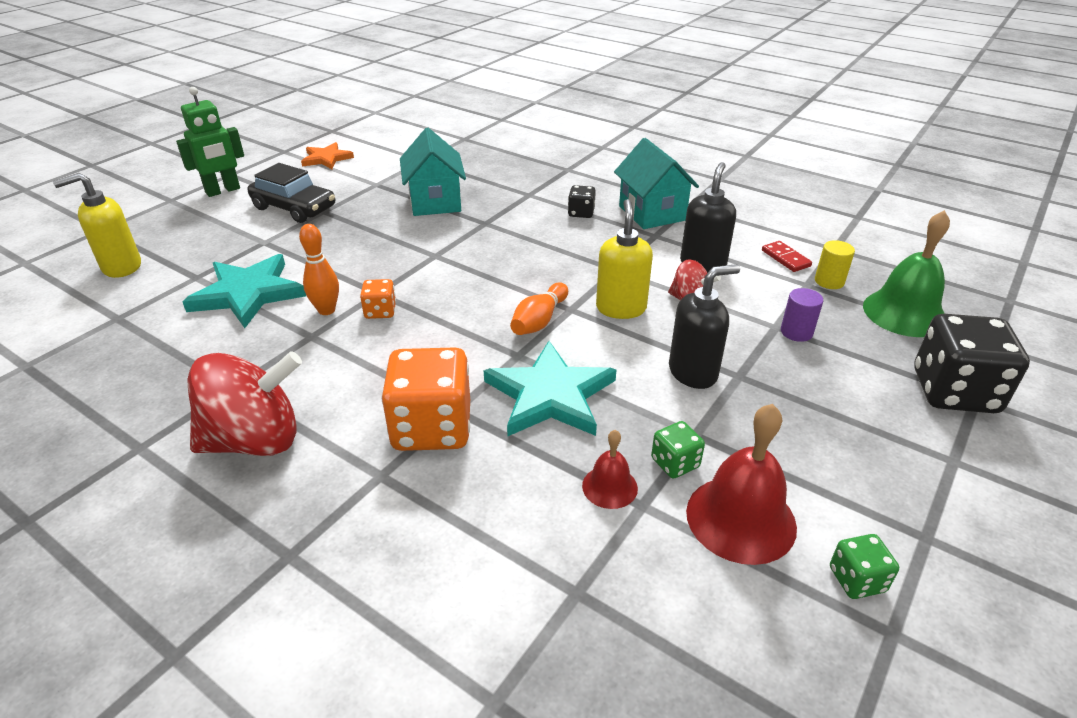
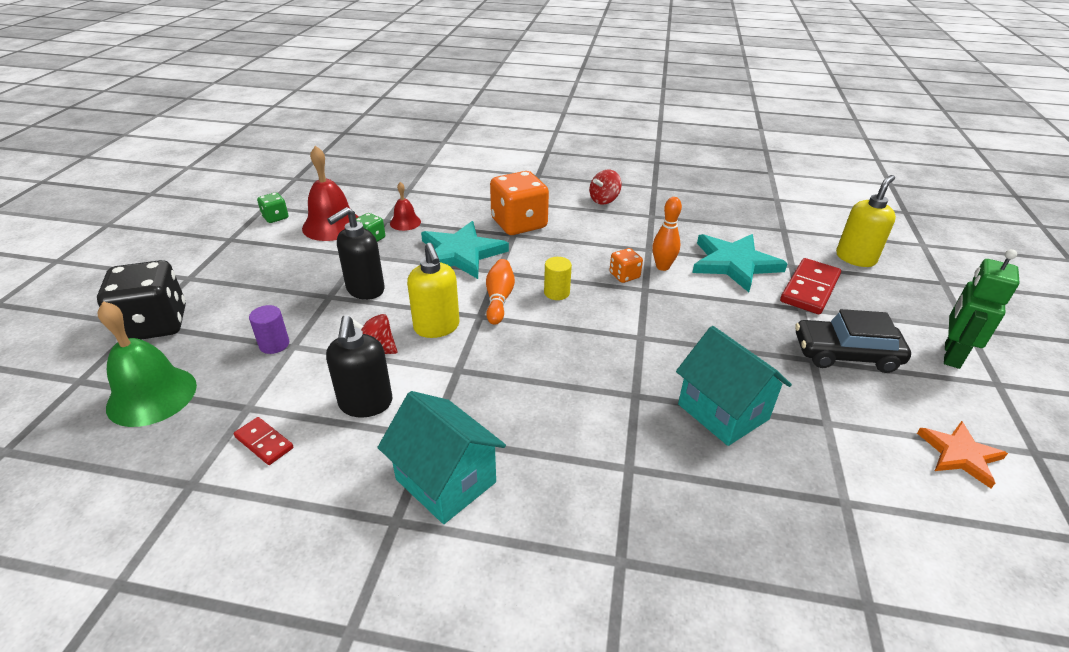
camera: 155 degrees right, 0 degrees up
red spinning top [187,351,302,456] -> red spinning top [589,170,622,205], size x0.53
black dice [568,185,596,218] -> none
yellow cylinder [815,240,855,289] -> yellow cylinder moved to [544,257,572,300]
none -> red domino [780,258,841,314]

